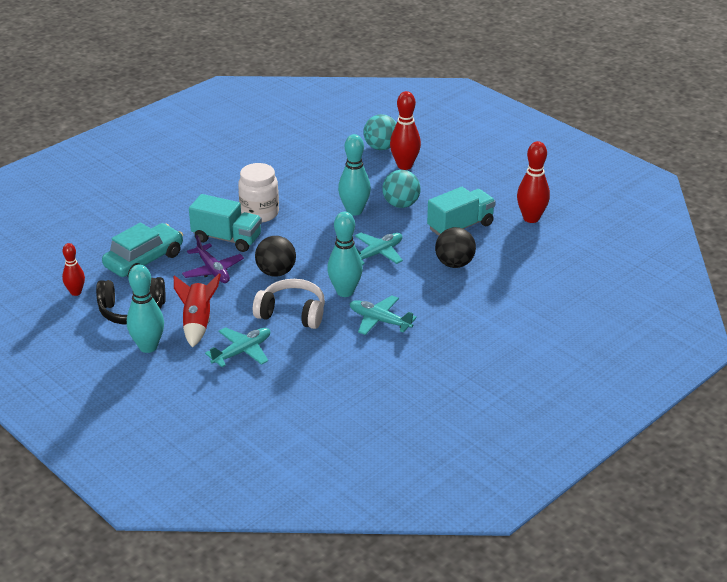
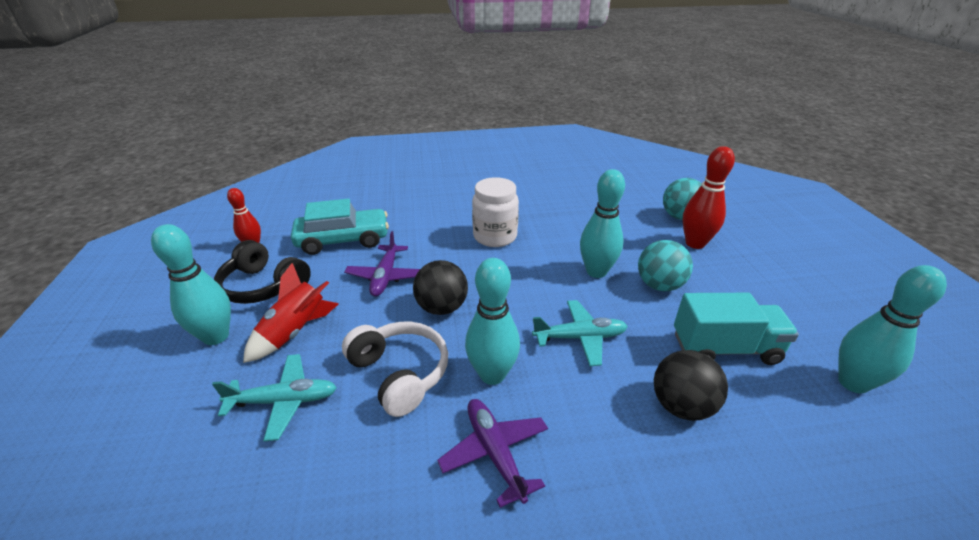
camera: 35 degrees right, 0 degrees up
turquoise truck [189,194,262,252] -> none
turquoise plane [350,295,417,335] -> purple plane [437,399,548,508]
red bowling pin [517,141,550,223] -> turquoise bowling pin [838,265,947,393]

